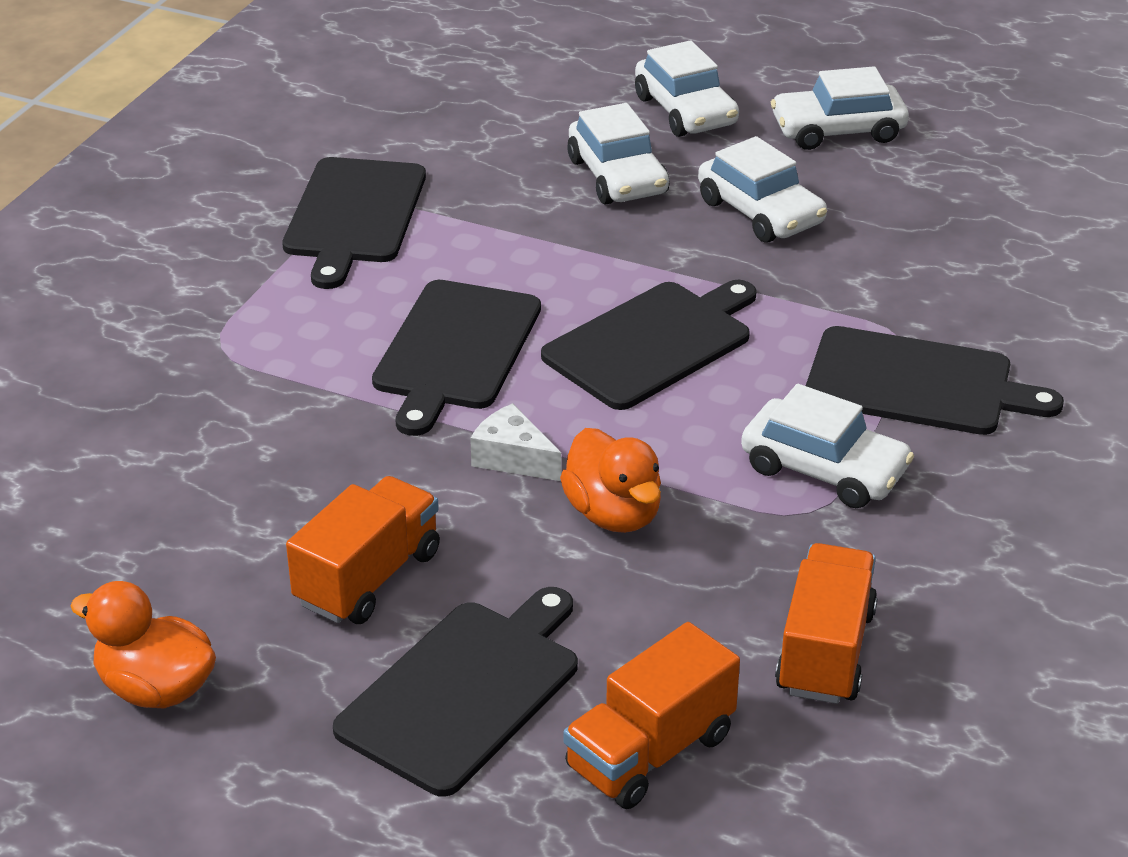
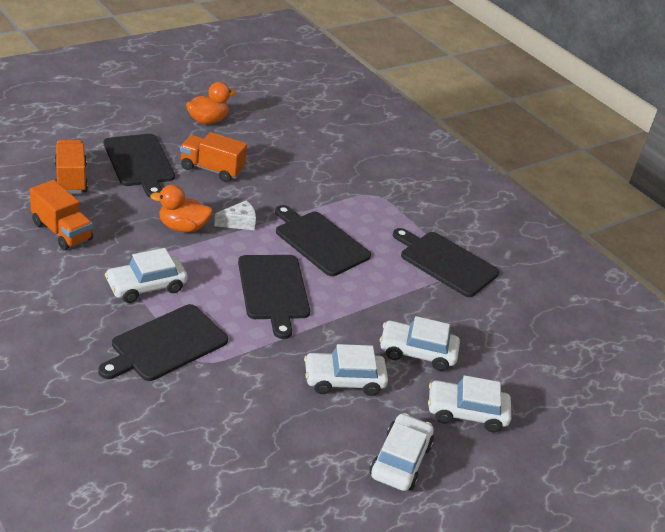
camera: 115 degrees right, 0 degrees up
orange truck [286,476,440,624] -> orange truck turned 135 degrees clockwise [180,132,247,182]

